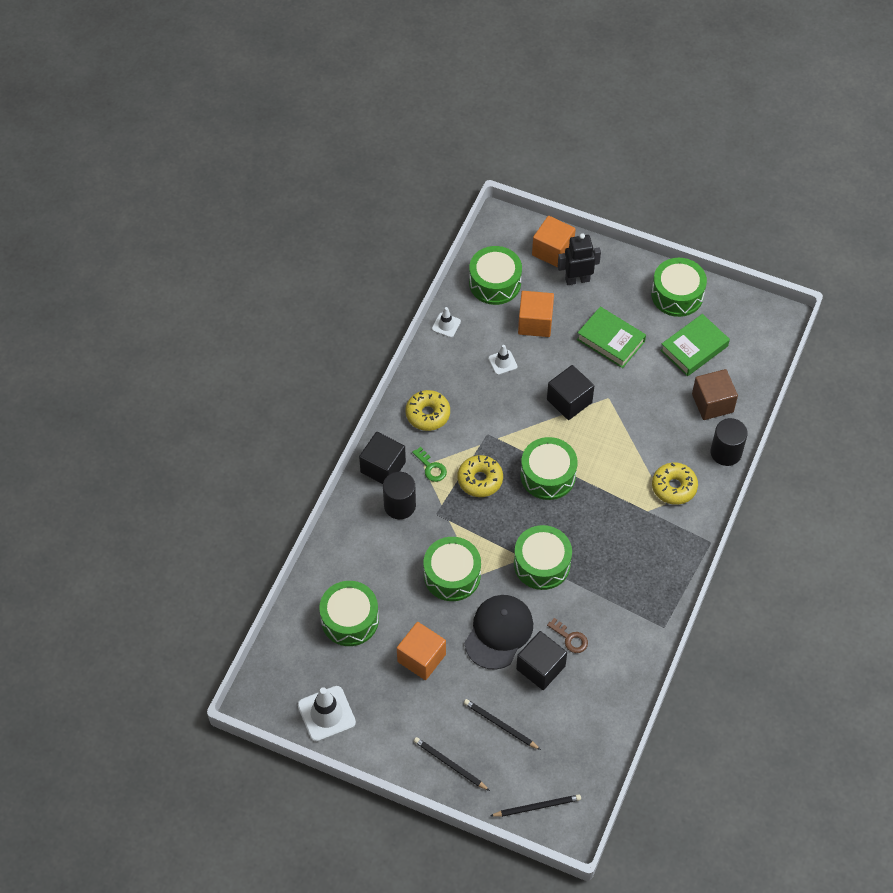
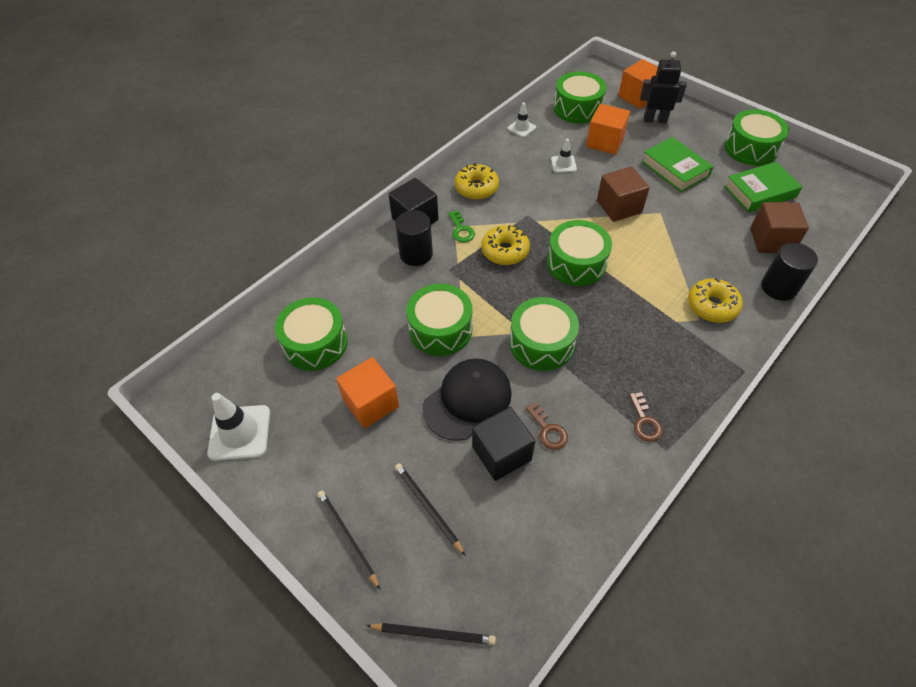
camera: 20 degrees right, 5 degrees down
black cube [547,365,594,420] -> brown cube [597,166,650,222]
none -> brown key [629,392,663,442]

